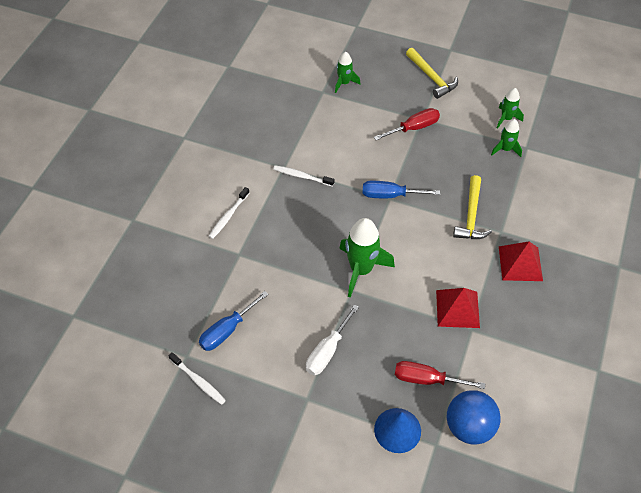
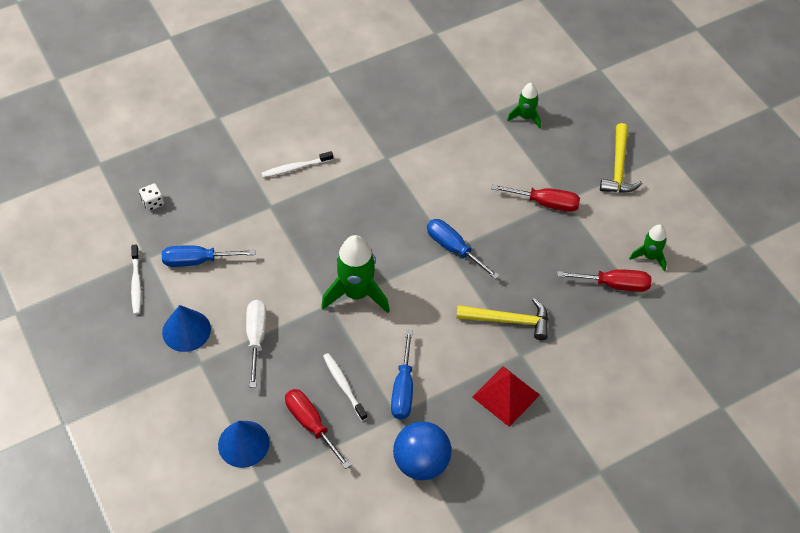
camera: 40 degrees right, 0 degrees up
white toothbrush [273,165,335,187] -> white toothbrush moved to [323,353,368,421]
white screwdriver [306,304,359,376] -> white screwdriver turned 105 degrees clockwise [246,300,267,387]
red pyramid [436,288,480,328] -> blue screwdriver [391,330,413,420]
blue ball [447,390,501,445] -> blue ball moved to [393,421,451,480]
yellow hammer [453,175,492,239] -> yellow hammer turned 135 degrees counterclockwise [456,298,548,340]
green rocket [491,119,522,157] -> red screwdriver [557,269,651,292]
none -> white dice [139,183,164,211]
none -> blue cone [162,305,211,352]

